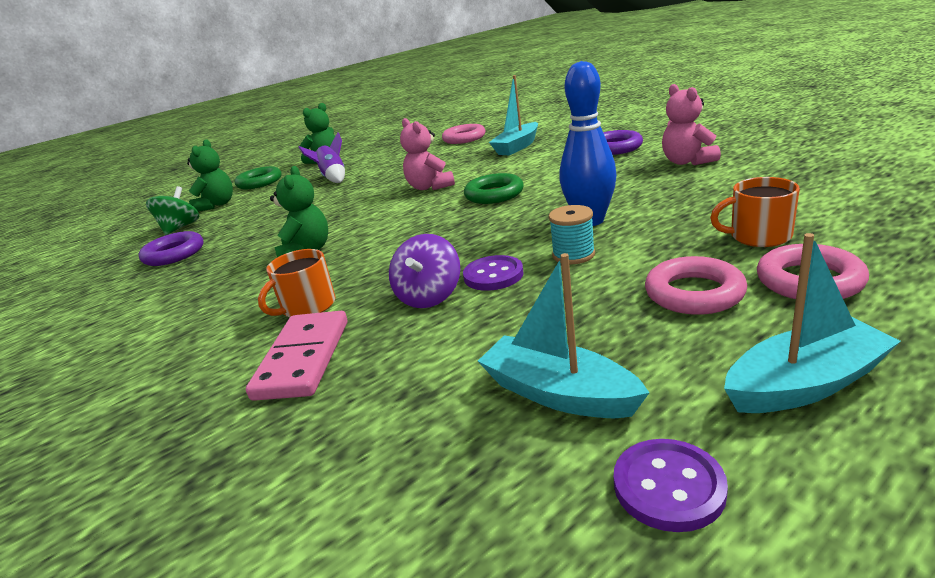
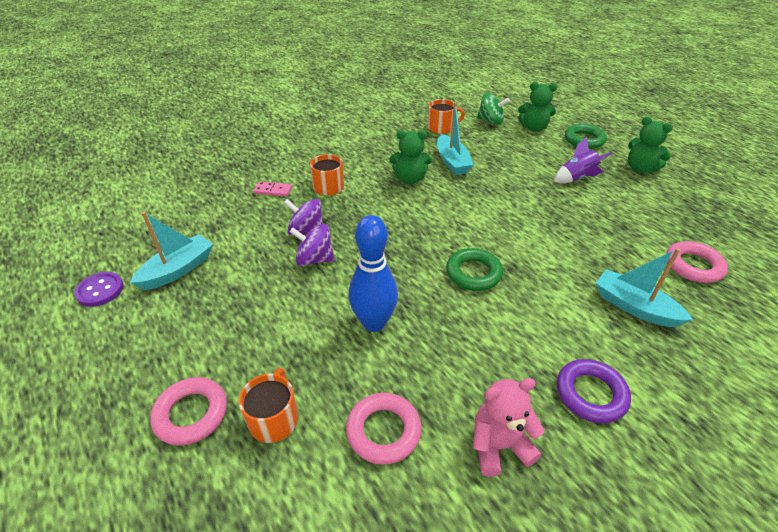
camera: 90 degrees right, 15 degrees up
purple ring [139,231,203,266] -> orange mug [428,99,465,134]
pink domino [246,311,347,401] -> pink domino [254,181,292,197], size x0.55
pink teddy bear [400,118,455,190] -> none
purple button [463,255,524,291] -> purple spinning top [290,224,335,266]
turquoise spool [549,205,595,264] -> none
pink ring [645,256,747,315] -> pink ring moved to [346,393,422,465]
turquoise boat [724,233,901,413] -> turquoise boat moved to [437,102,474,175]

